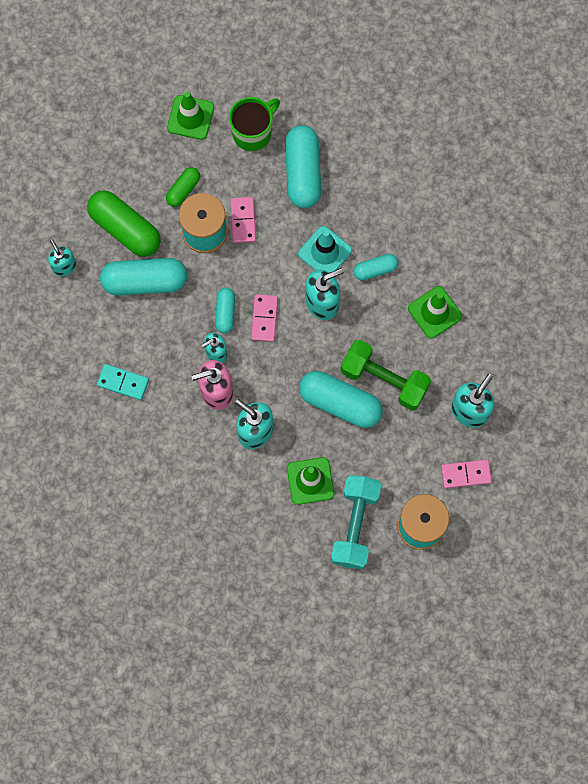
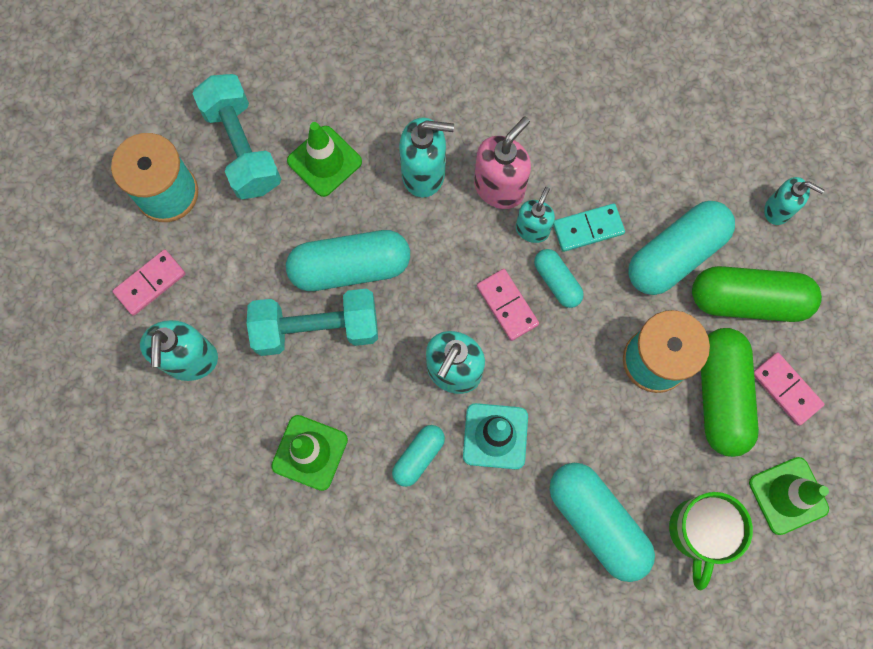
camera: 145 degrees right, 0 degrees up
turquoise domino [97,364,149,400] -> turquoise domino moved to [553,203,625,252]
green capsule [166,167,200,207] -> green capsule [701,328,759,457], size x1.86
pink domino [230,197,256,243] -> pink domino moved to [754,353,824,426]
green dumbbell [340,340,431,411] -> turquoise dumbbell [247,289,378,356]

